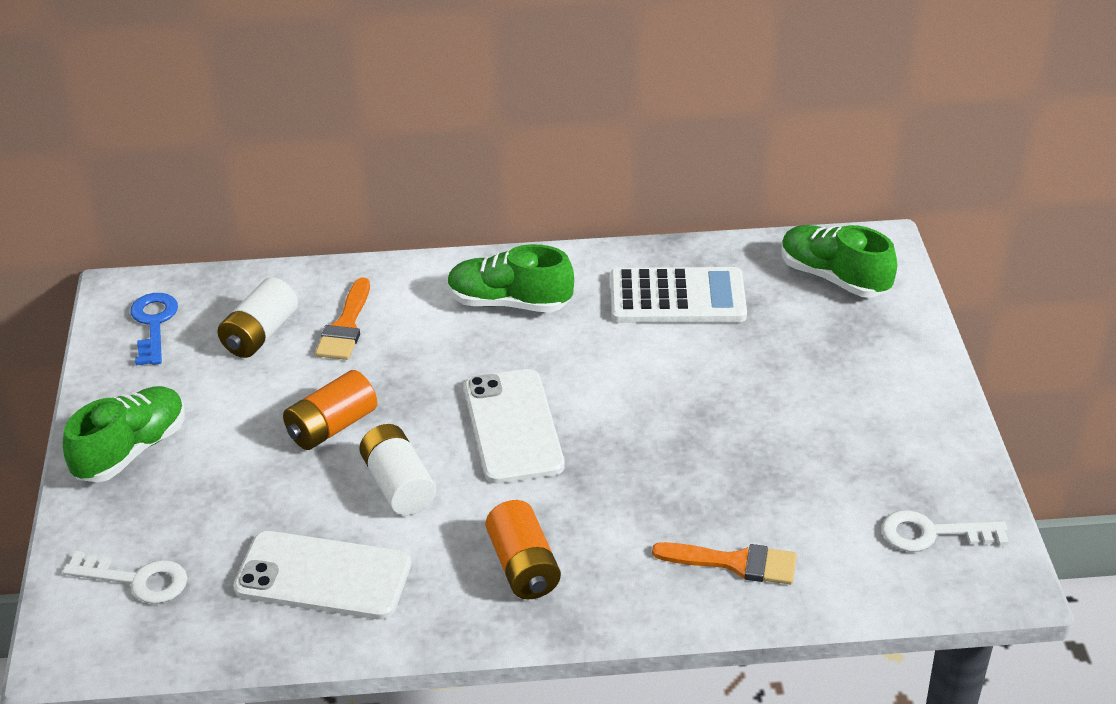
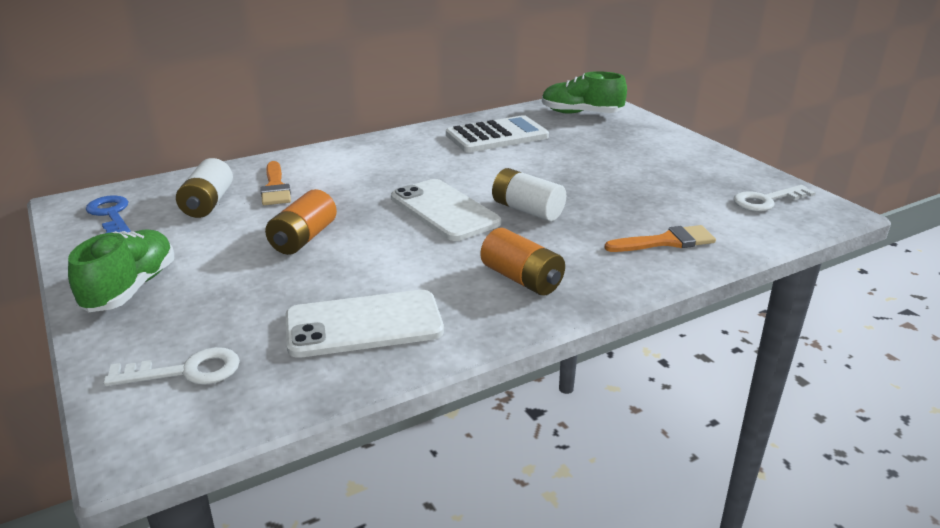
camera: 25 degrees left, 10 degrees down
white battery [359,424,436,516] -> white battery moved to [492,168,566,221]
green shoe [447,244,574,313] -> none

